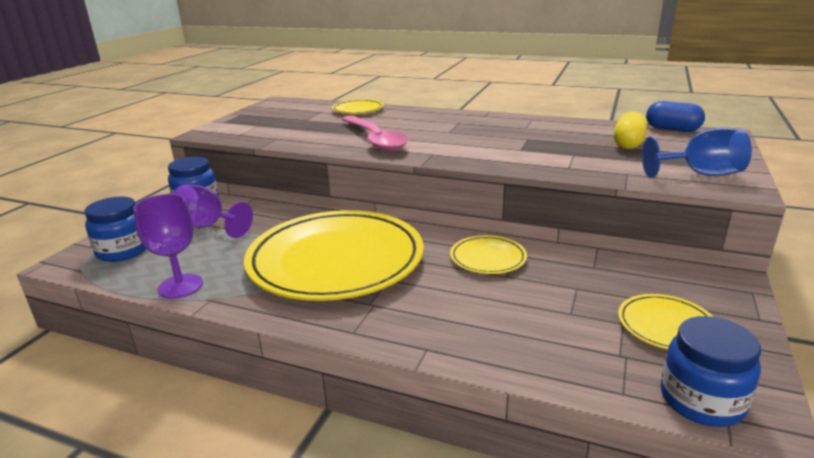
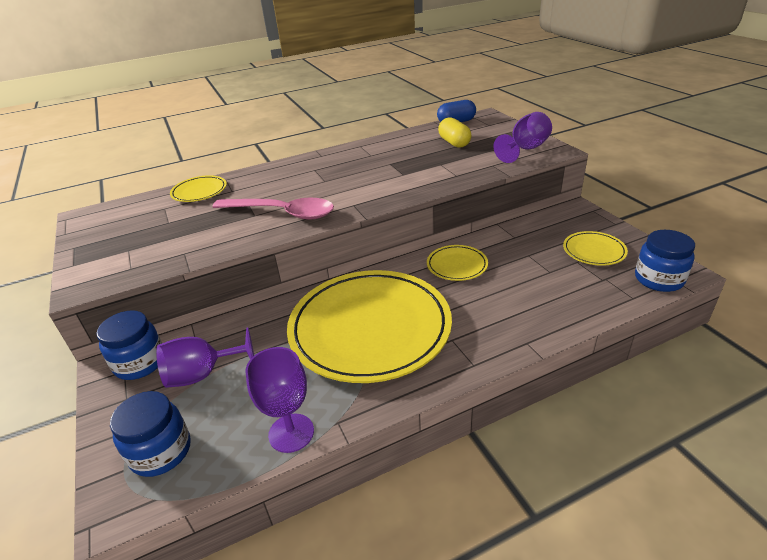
camera: 45 degrees left, 10 degrees up
blue goblet [642,127,752,178] -> purple goblet [494,112,552,163]

